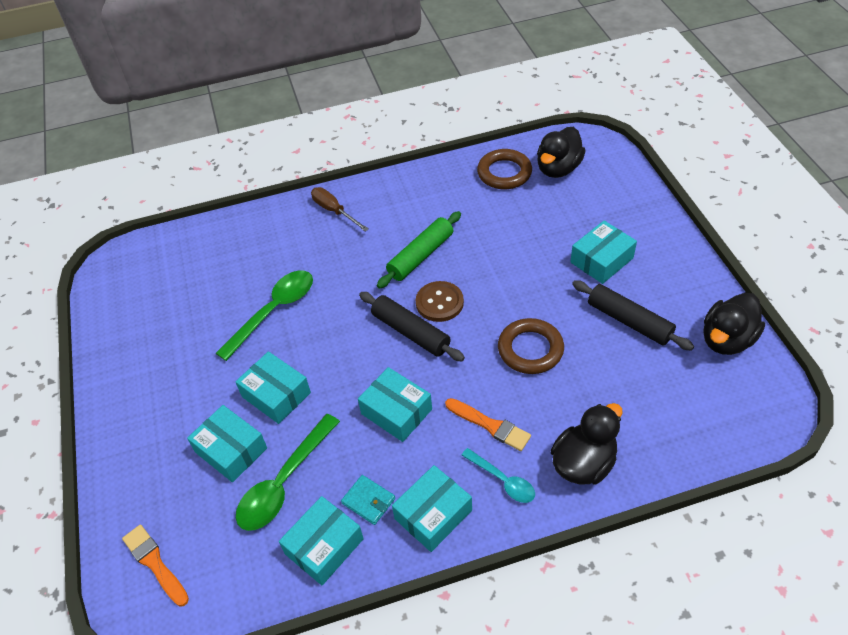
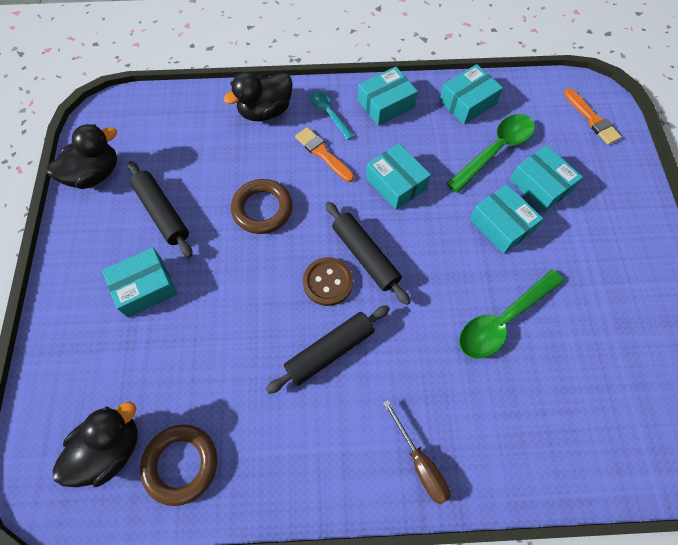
camera: 170 degrees left, 15 degrees up
turquoise wallet [341,475,395,525] -> none
green rolling pin [377,211,461,289] -> black rolling pin [266,305,390,394]

